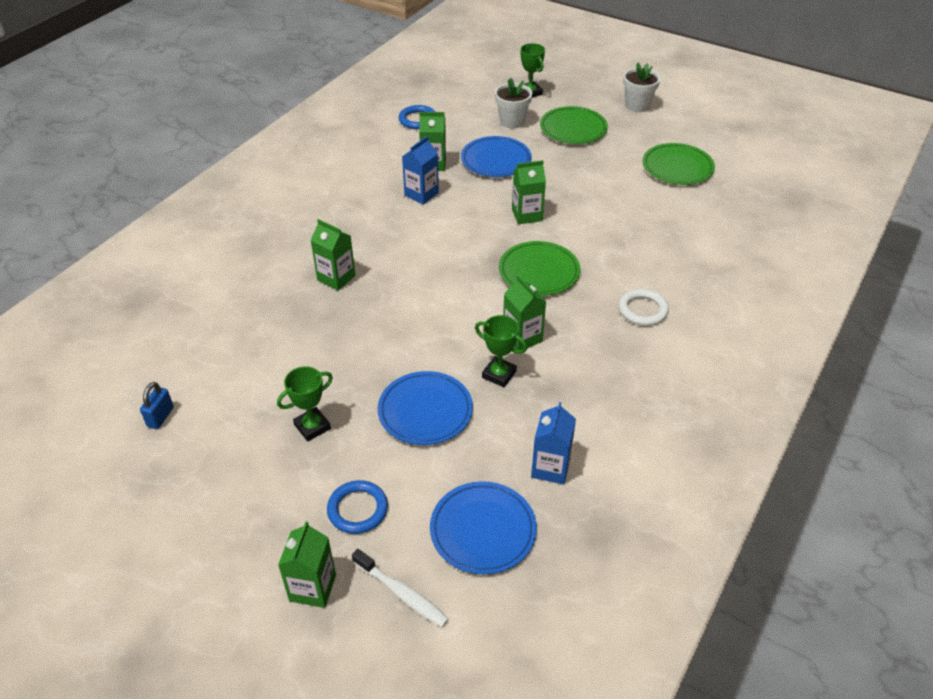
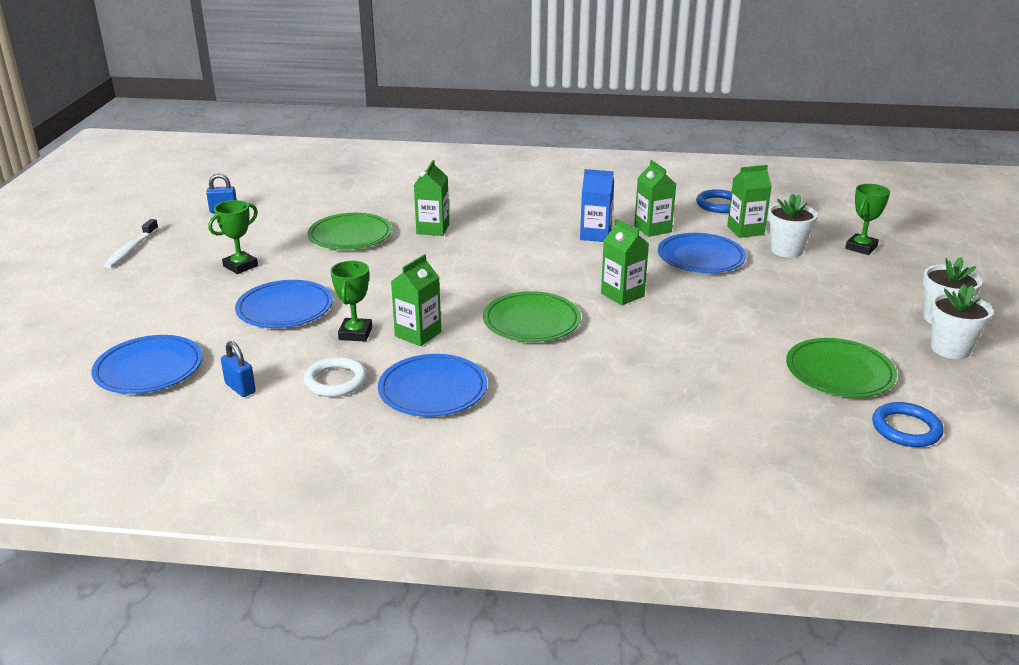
camera: 65 degrees right, 15 degrees down
green trophy [277,366,333,442] -> green trophy turned 75 degrees counterclockwise [209,200,258,274]
green carton [278,521,336,608] -> green carton moved to [727,165,772,238]
blue ring [327,480,388,534] -> blue ring moved to [872,402,944,447]
white toothbrush [352,549,449,627] -> white toothbrush moved to [104,219,159,268]
blue carton [531,402,576,485] -> blue padlock [221,341,256,397]
green plate [540,106,608,144] -> green plate moved to [308,213,392,250]
white ring [619,289,669,326] -> white ring moved to [304,357,367,397]
none -> blue plate [378,354,487,417]
none -> white flower pot [930,284,993,359]

